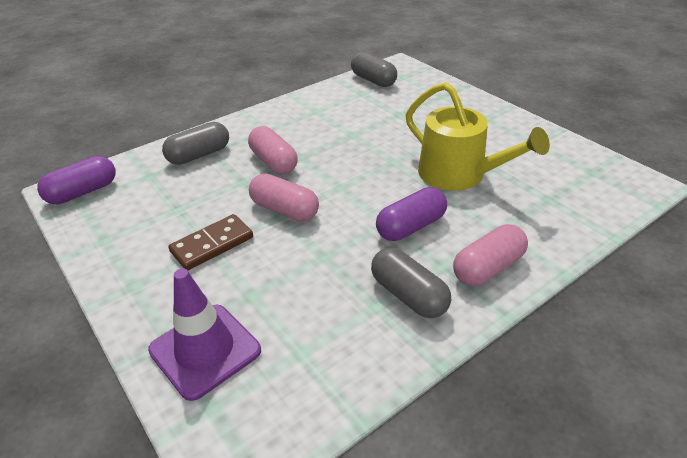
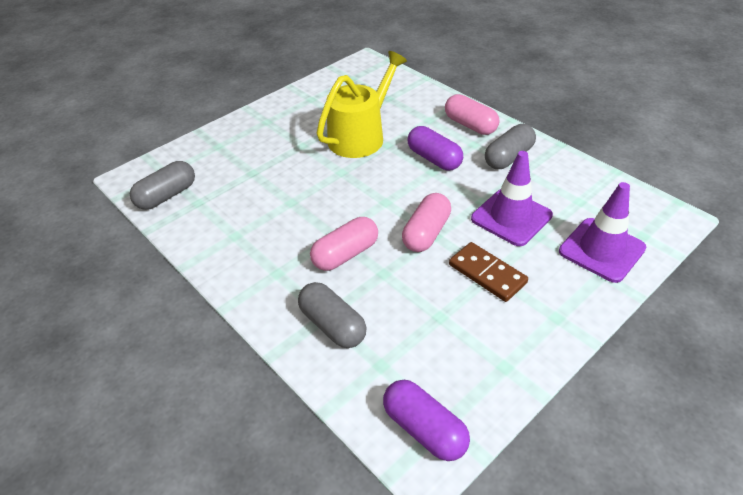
camera: 95 degrees left, 5 degrees up
none -> purple traffic cone [471,151,553,246]

